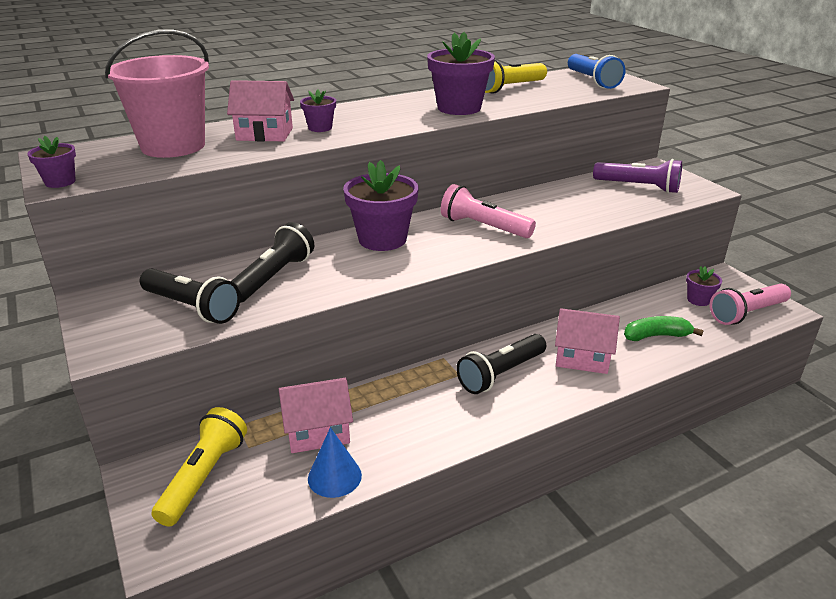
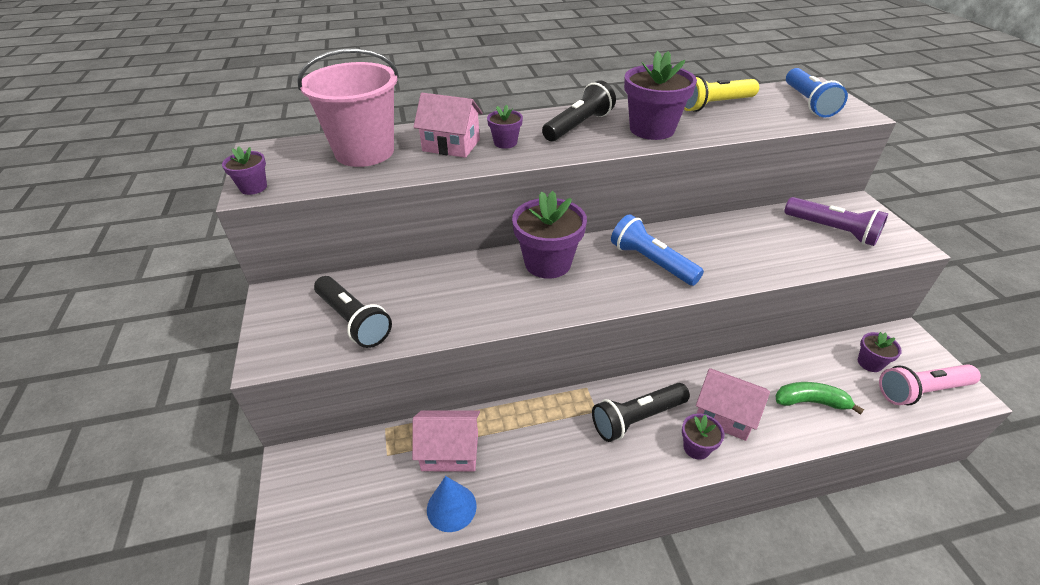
camera: 15 degrees right, 10 degrees up
yellow flashlight [151,407,247,526] -> none
black flashlight [231,222,314,303] -> black flashlight moved to [542,80,616,141]
pink flashlight [441,184,536,238] -> blue flashlight [611,214,704,286]
none -> purple flower pot [682,413,724,460]

